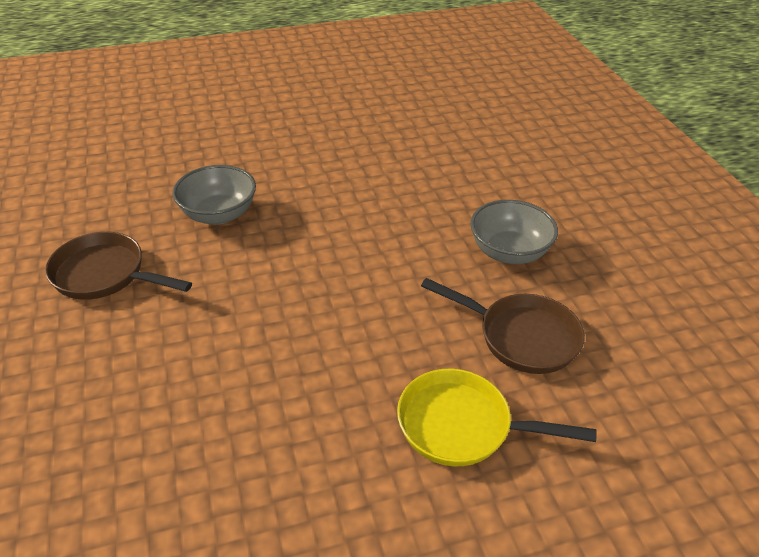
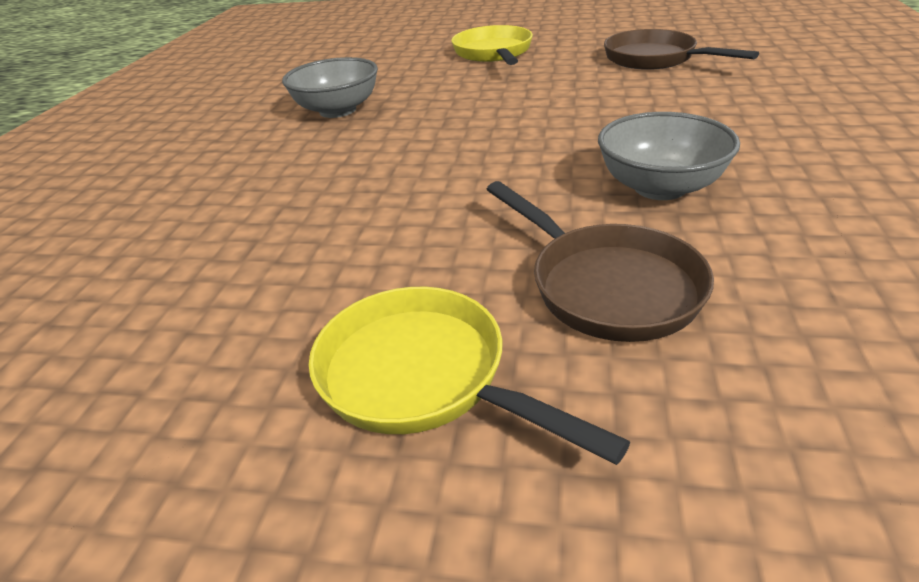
camera: 30 degrees right, 5 degrees down
brown pan [45,232,192,300] -> brown pan moved to [604,29,759,70]
none -> yellow pan [451,25,533,65]

